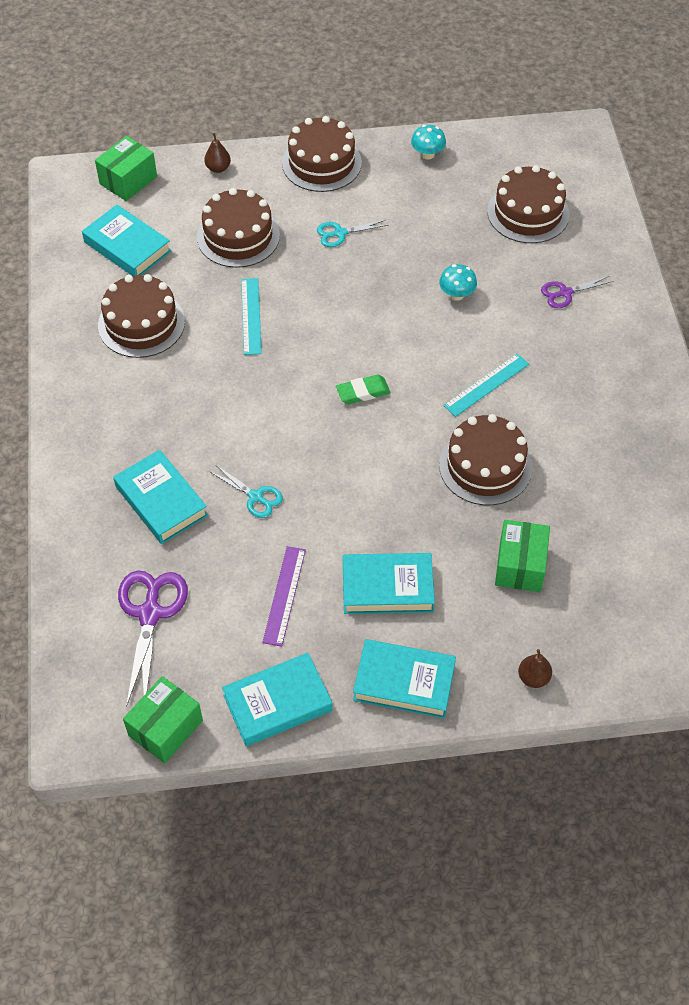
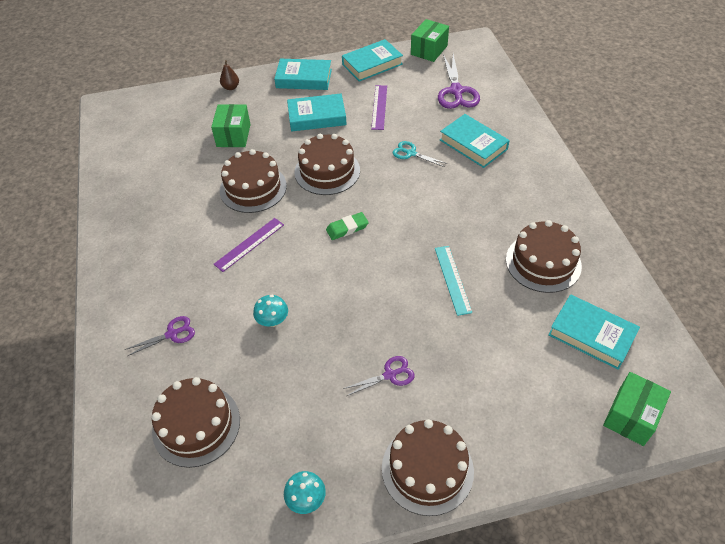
camera: 175 degrees right, 5 degrees down
brown cake [197,188,280,268] -> brown cake moved to [295,134,360,195]
brown pear [204,133,231,173] -> none
turquoise scissors [317,220,388,247] -> purple scissors [343,356,415,396]
turquoise ruler [443,354,529,417] -> purple ruler [214,218,284,272]

